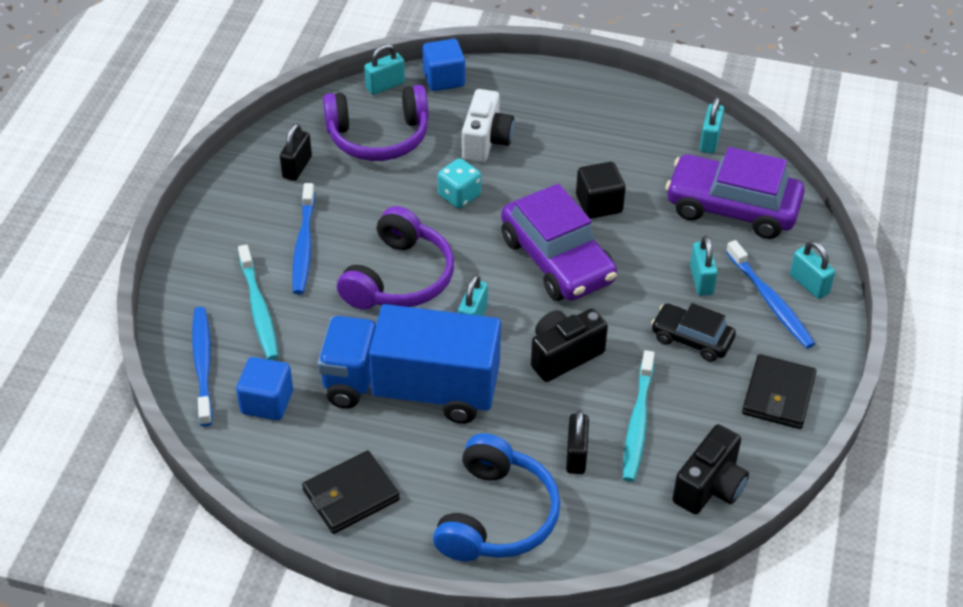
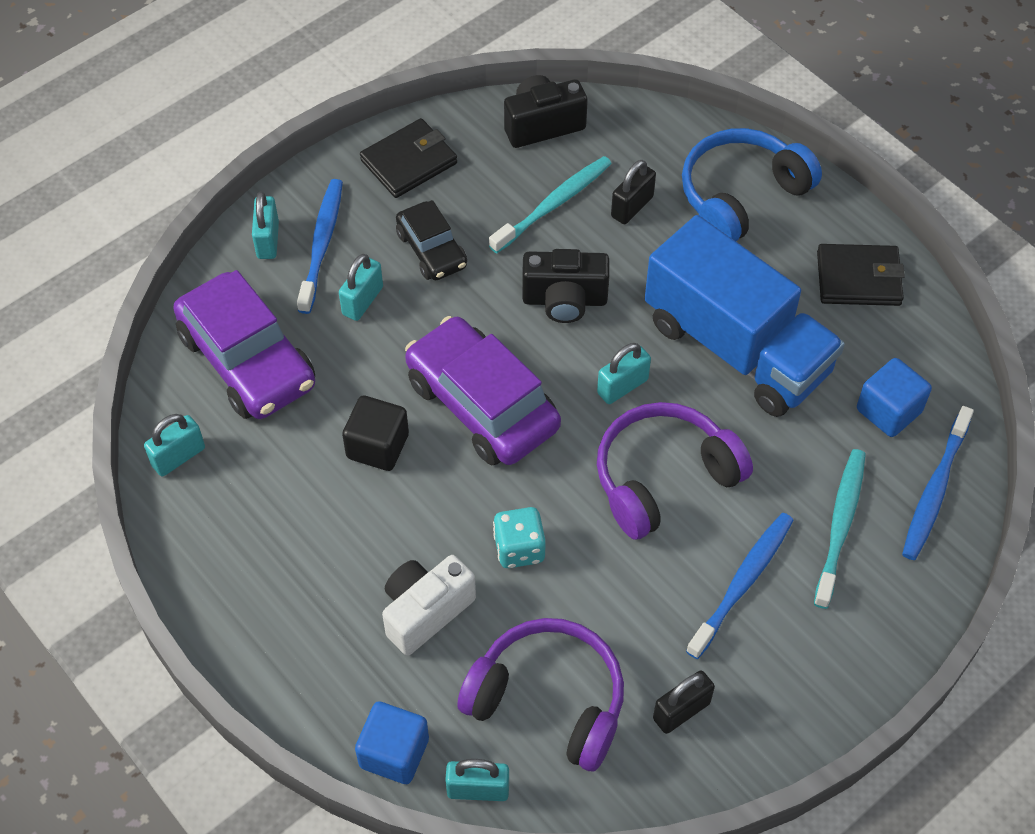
camera: 145 degrees left, 10 degrees up
purple car [501,184,617,301] -> purple car turned 45 degrees counterclockwise [405,316,561,465]

